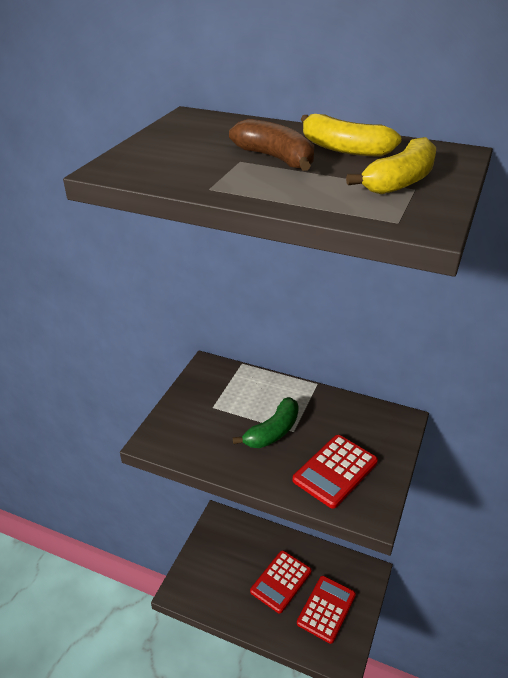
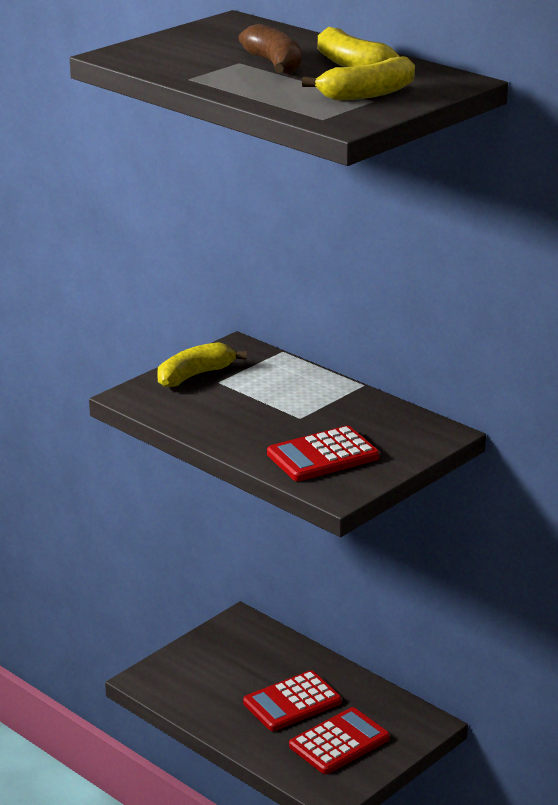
camera: 20 degrees right, 10 degrees down
green banana [233,397,299,448] -> none
none -> yellow banana [157,342,247,388]

